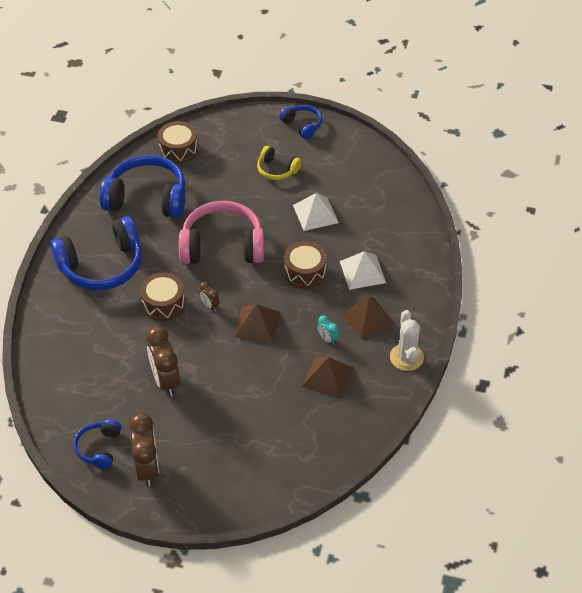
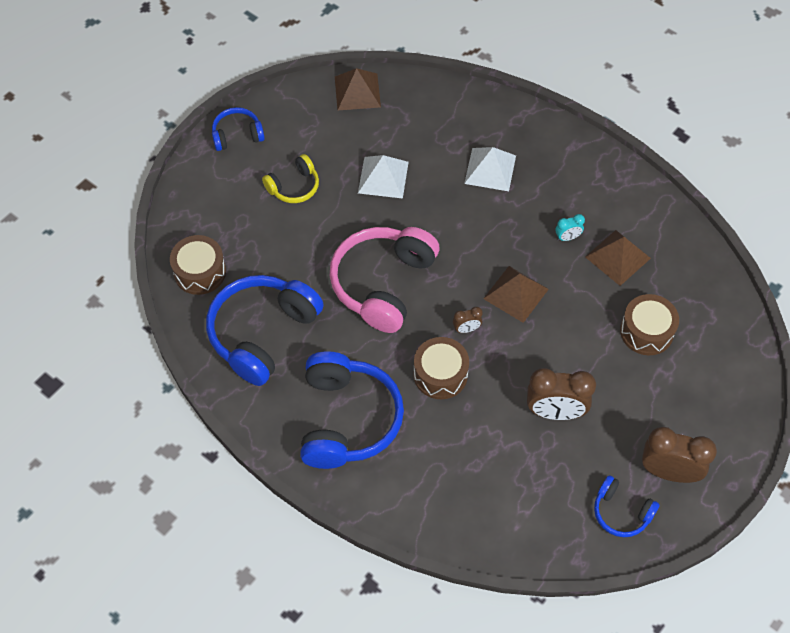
camera: 65 degrees left, 10 degrees up
brown drum [284,241,327,289] -> brown drum moved to [620,294,679,355]
brown pyramid [341,297,395,339] -> brown pyramid moved to [335,68,381,110]
white cactus [390,310,424,371] -> none

